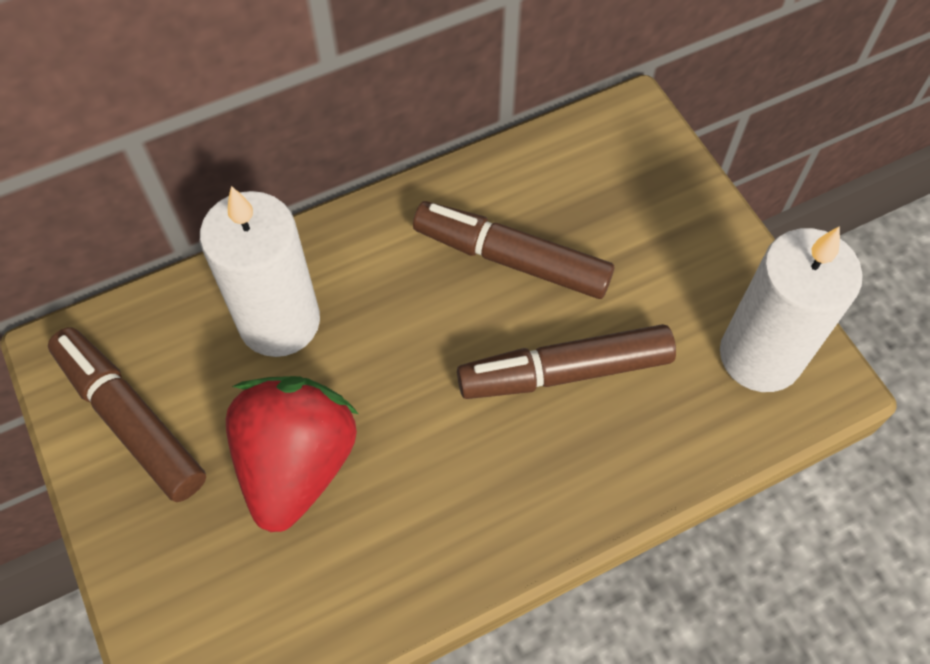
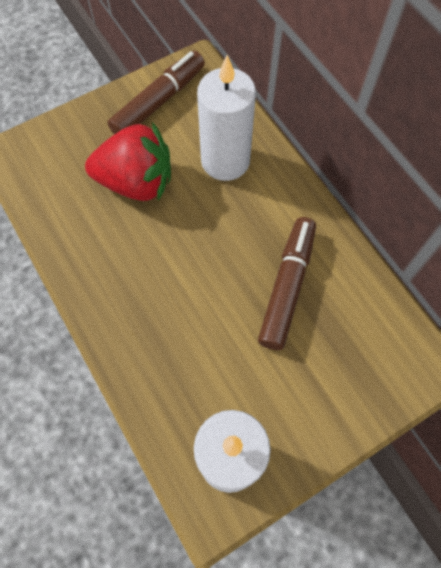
camera: 85 degrees right, 5 degrees up
brown marker [457,324,676,399] -> none

